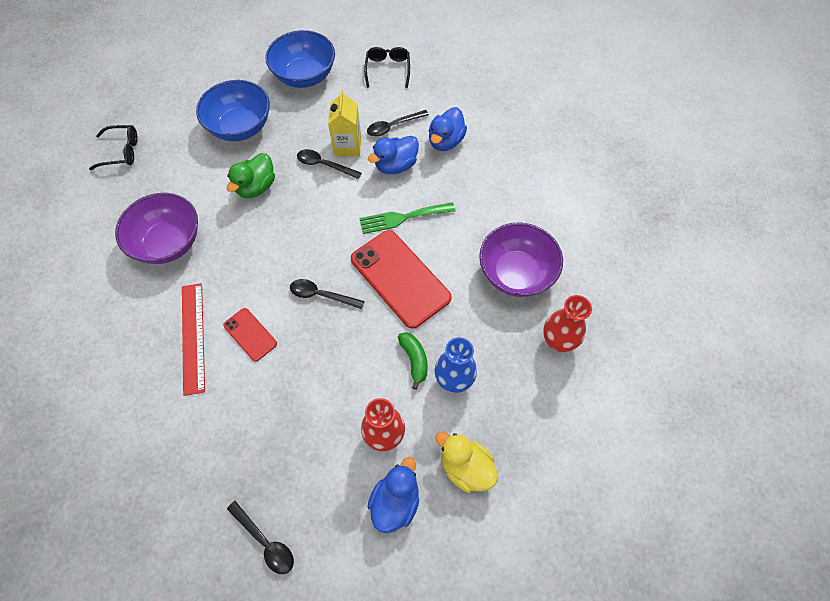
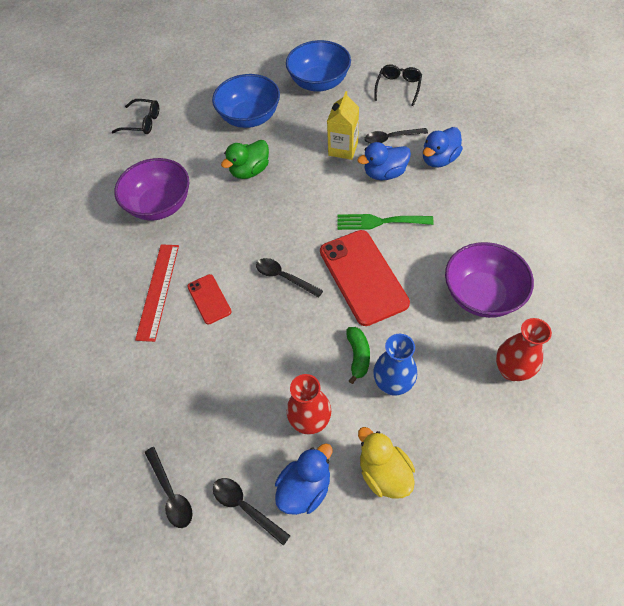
camera: 20 degrees right, 5 degrees down
black spoon [297,149,362,179] -> black spoon moved to [213,478,290,546]

